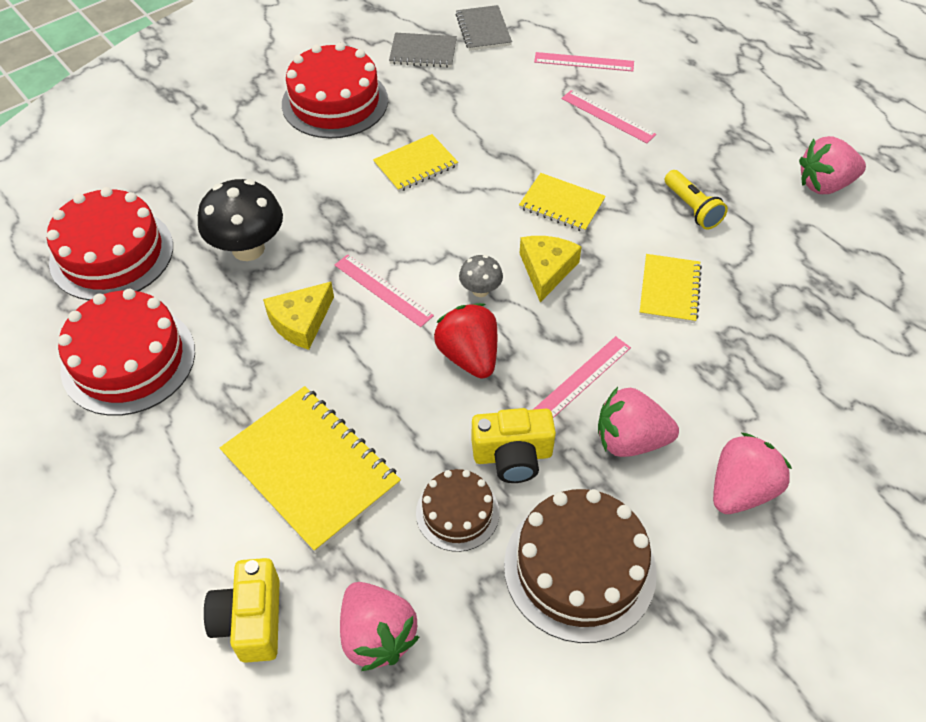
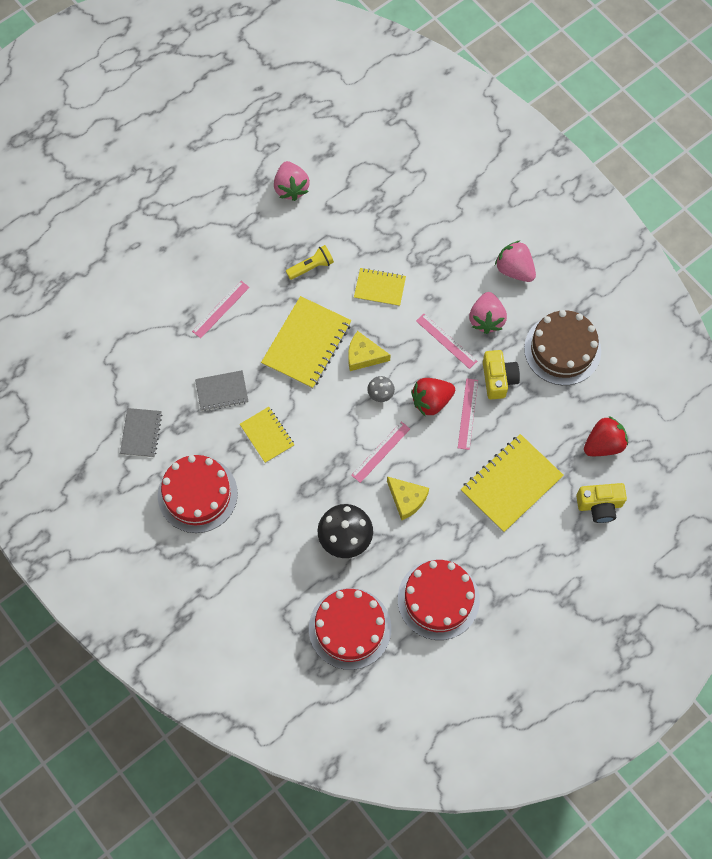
camera: 90 degrees left, 15 degrees up
pink strawberry [340,582,419,671] -> red strawberry [584,416,628,456]
brown cake [416,469,499,552] -> none
grey notebook [456,5,512,51] -> grey notebook moved to [195,370,248,411]
yellow notebook [519,173,606,232] -> yellow notebook [261,296,352,389], size x1.73
pink ruler [534,52,634,72] -> pink ruler moved to [458,378,478,450]

